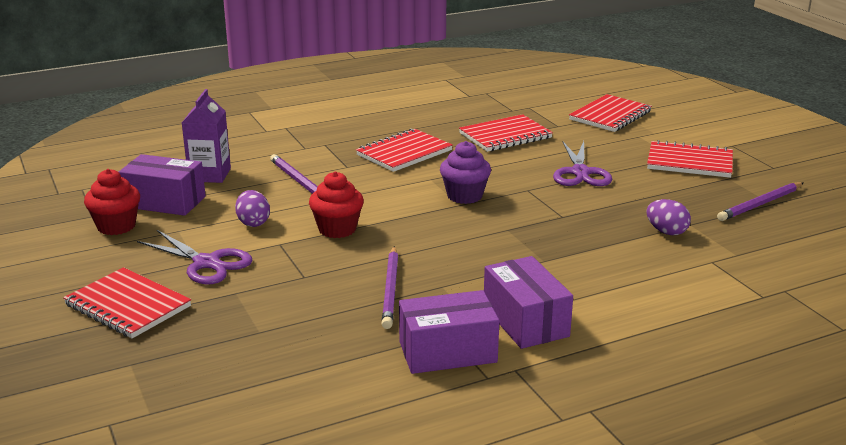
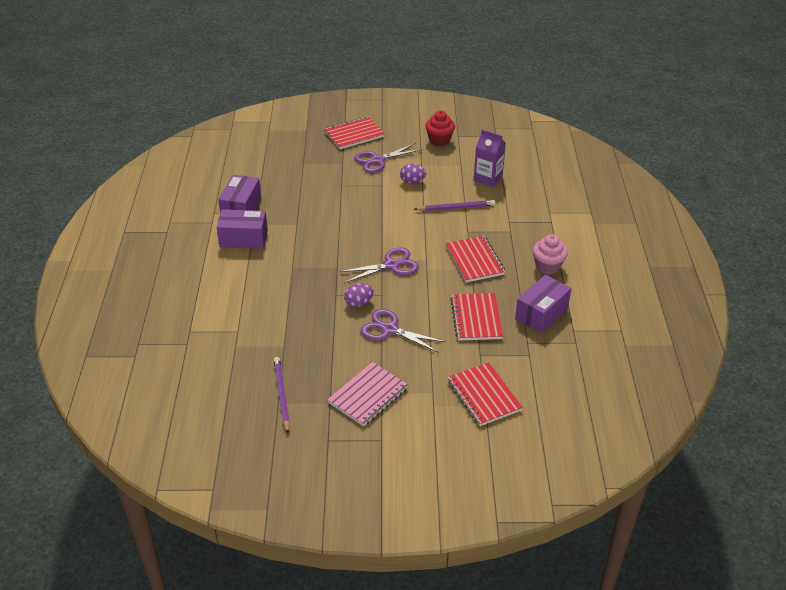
camera: 115 degrees right, 15 degrees up
purple box [119,154,206,216] -> purple box moved to [515,275,571,333]
red cupcake [309,171,364,238] -> none
purple pencil [382,246,398,329] -> none
purple cupcake [440,141,491,204] -> purple scissors [339,248,419,283]
red notebook [647,140,733,178] -> pink notebook [327,362,408,427]
purple egg [647,199,691,235] -> purple egg moved to [344,284,374,307]
none -> pink cupcake [533,234,568,275]

